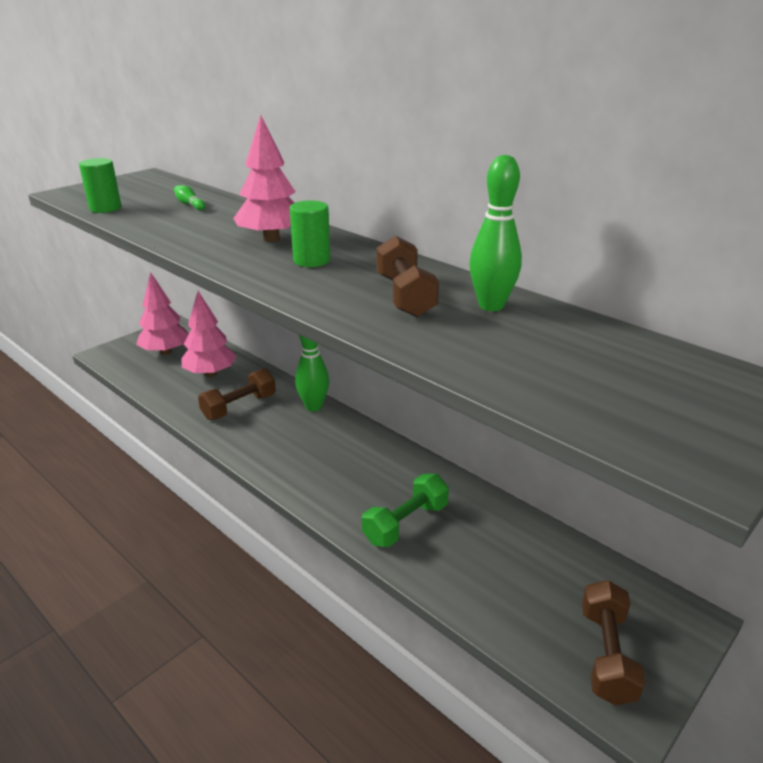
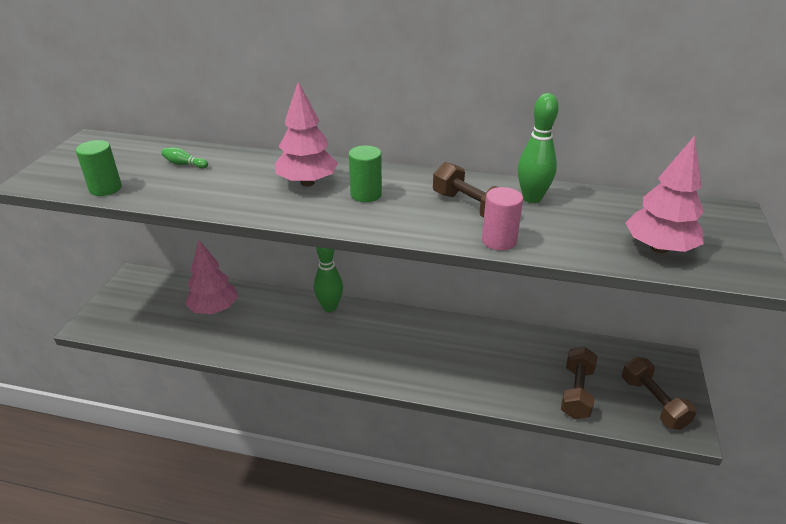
camera: 30 degrees left, 5 degrees up
pink tree [136,272,189,355] -> pink tree moved to [626,136,704,253]
brown dumbbell [198,369,276,420] -> brown dumbbell moved to [561,347,597,419]
green dumbbell [362,474,449,547] -> none
none -> pink cylinder [482,187,523,251]

